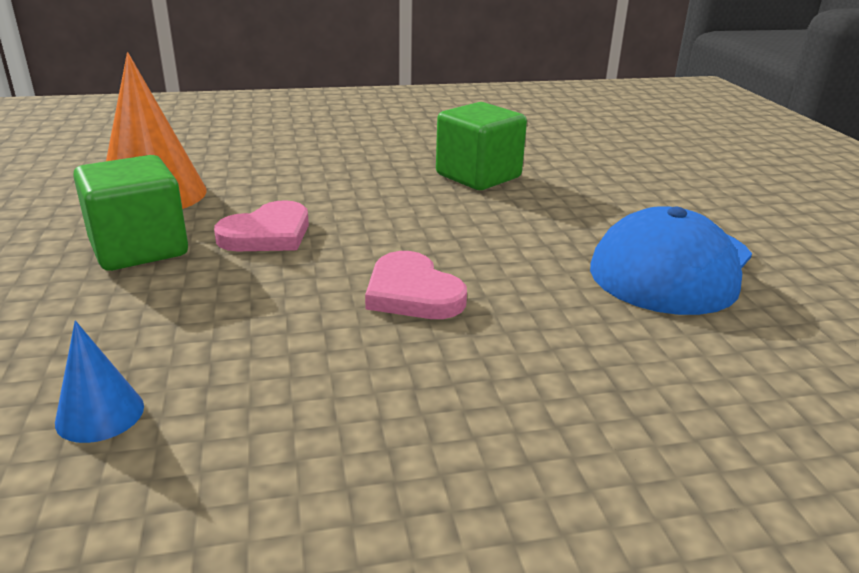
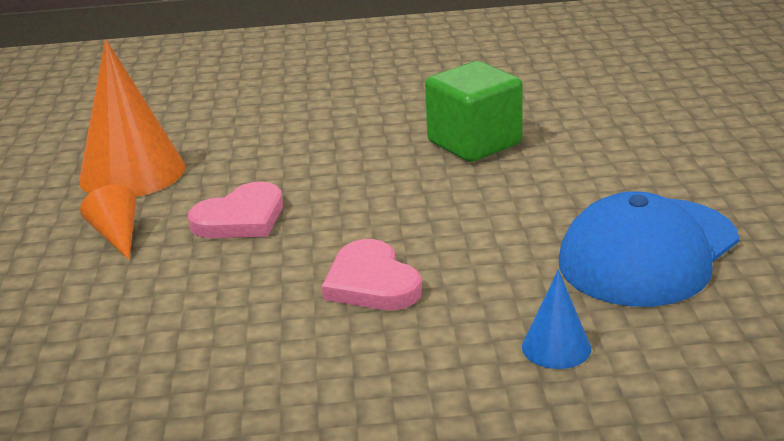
camera: 10 degrees right, 0 degrees up
blue cone [55,321,144,443] -> blue cone moved to [522,270,591,369]
green cube [73,155,188,271] -> orange cone [80,185,136,260]

